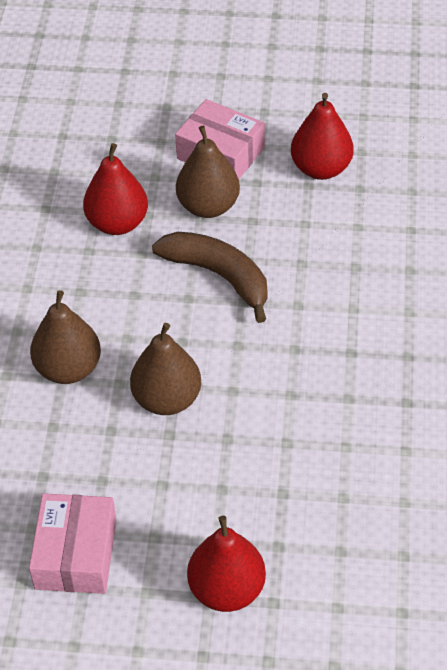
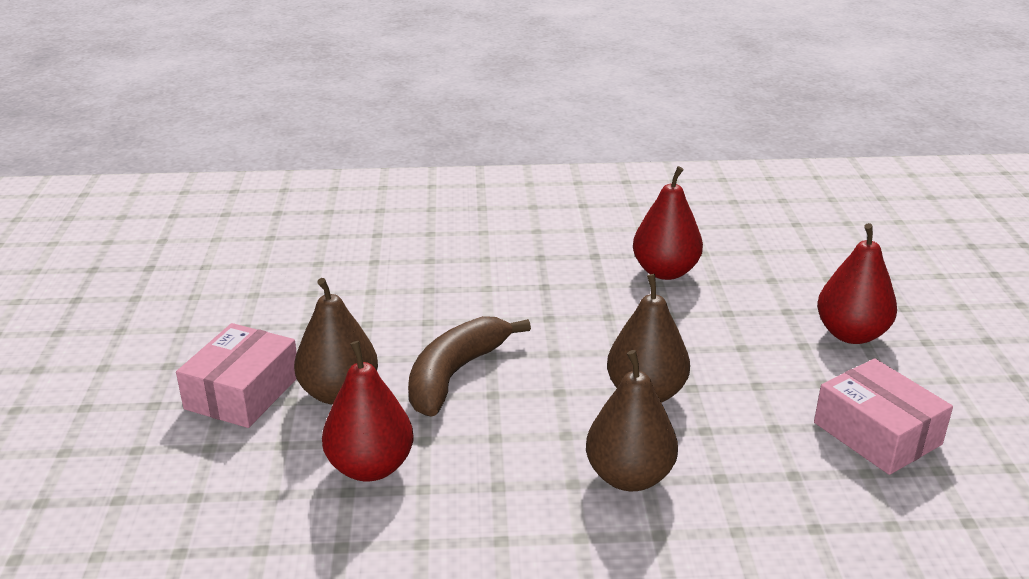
camera: 100 degrees left, 20 degrees down
pink box [29,493,116,594] -> pink box turned 60 degrees clockwise [814,358,953,475]
red pear [291,93,354,180] -> red pear moved to [633,166,703,280]

